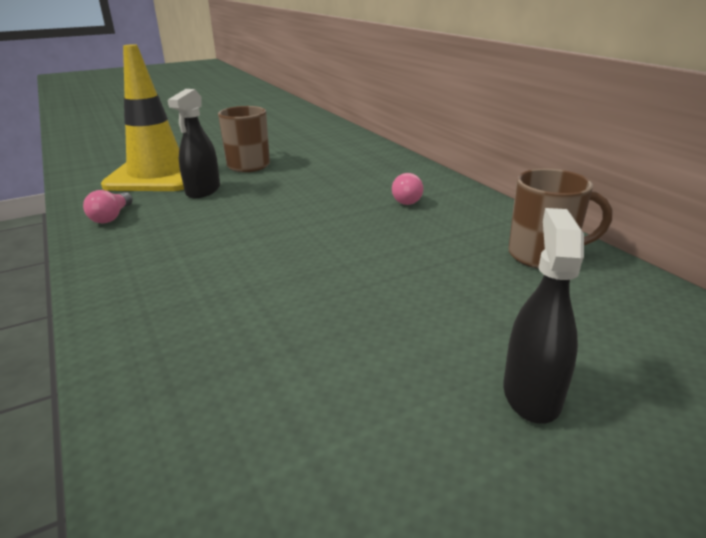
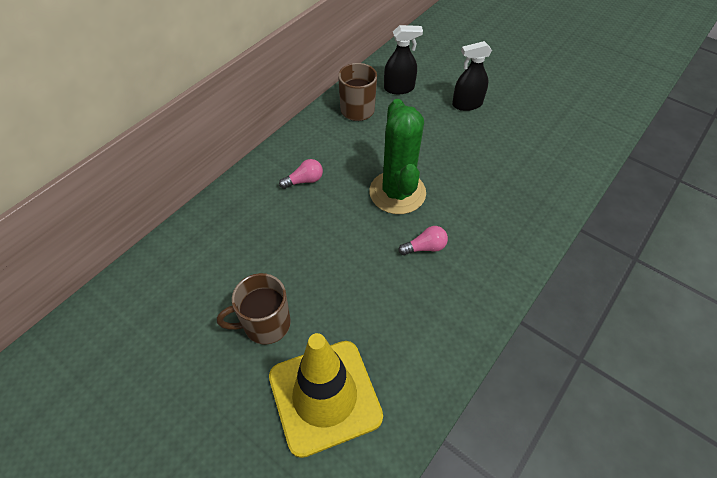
camera: 115 degrees left, 25 degrees up
pink light bulb [83,190,133,224] -> pink light bulb moved to [398,226,448,255]
black spray bottle [168,89,220,198] -> black spray bottle moved to [384,25,423,94]
none -> green cactus [369,99,426,214]

